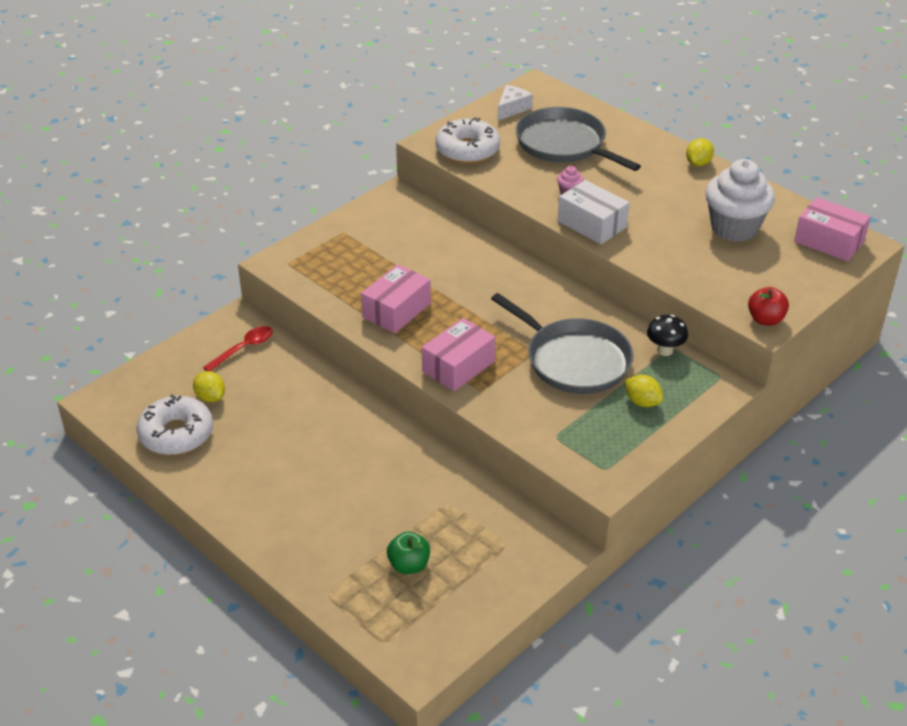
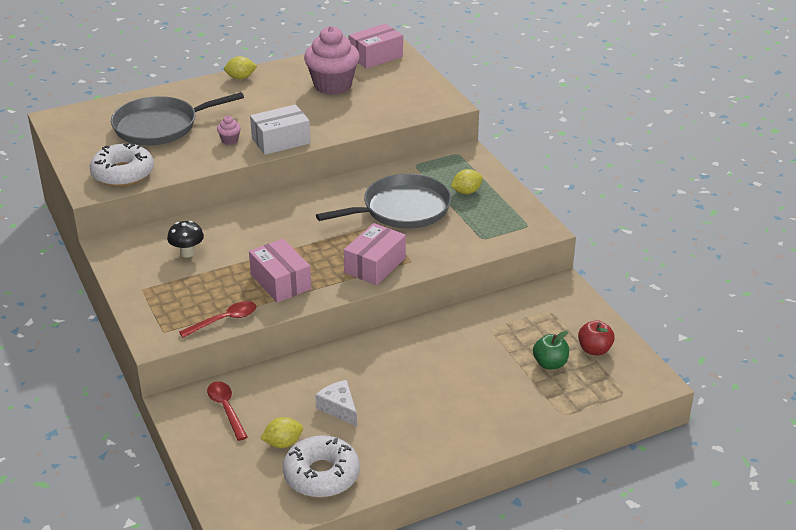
camera: 70 degrees left, 5 degrees down
pink box [422,318,495,391] -> pink box turned 60 degrees clockwise [344,223,406,285]
white cheese [497,85,533,121] -> white cheese moved to [315,380,357,426]
black mushroom [647,315,688,356] -> black mushroom moved to [167,221,204,258]
yellow lemon [686,138,714,166] -> yellow lemon turned 60 degrees counterclockwise [224,56,257,79]
white cupcake [705,159,775,242] -> pink cupcake [304,26,360,95]
red apple [748,287,789,326] -> red apple moved to [578,320,615,355]
none -> red spoon [179,301,257,338]

